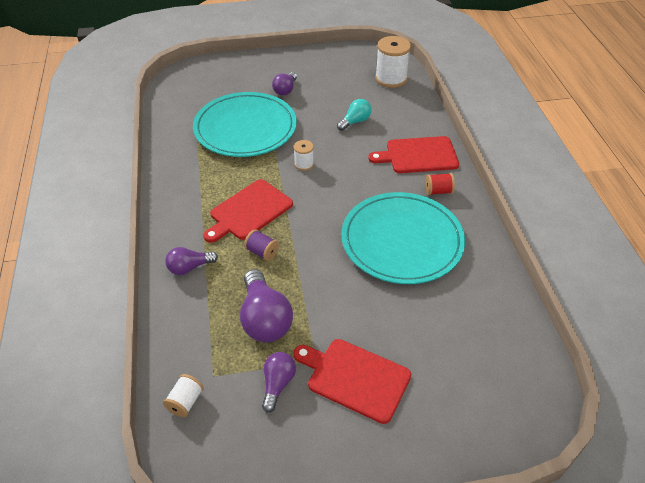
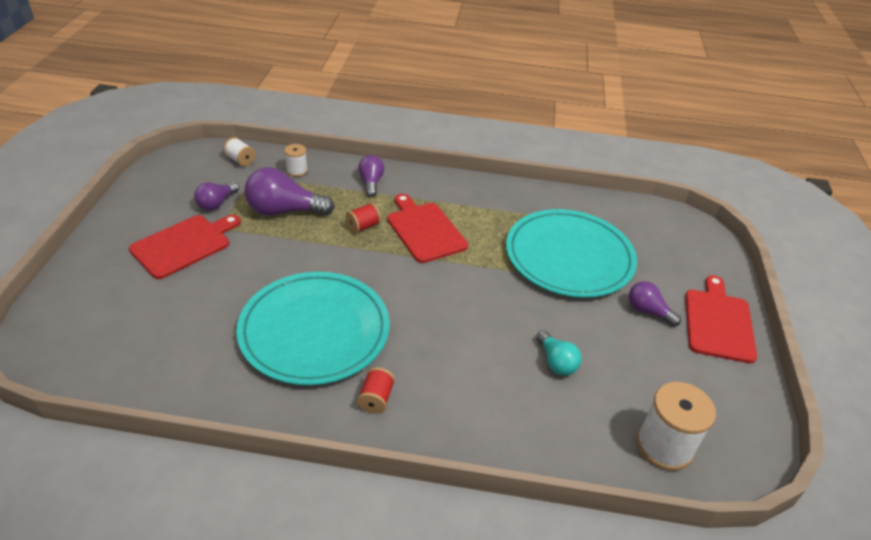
camera: 105 degrees right, 5 degrees down
purple spool [244,230,279,261] -> red spool [346,203,381,233]
purple light bulb [262,352,296,412] -> purple light bulb turned 90 degrees clockwise [194,182,239,210]
white spool [294,140,314,171] -> white spool moved to [284,144,308,177]
red cutting board [368,136,459,173] -> red cutting board moved to [685,275,757,363]

